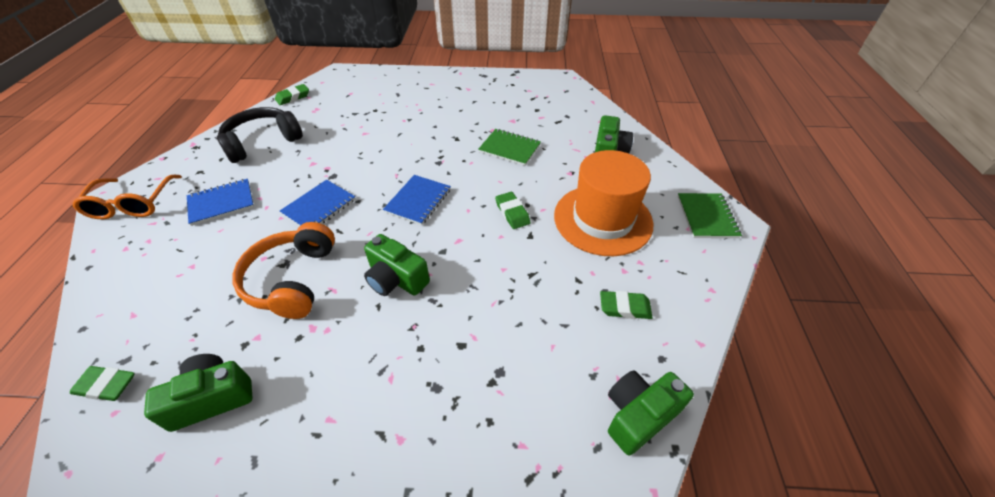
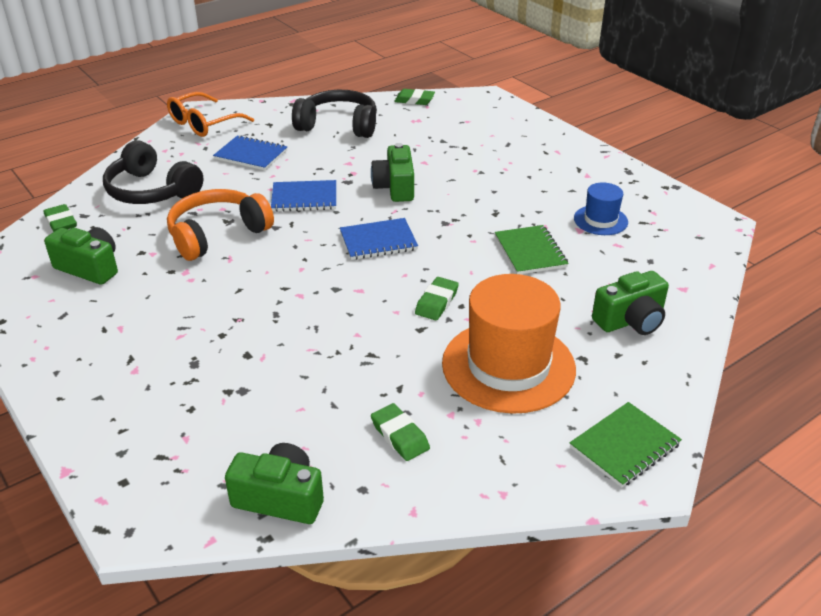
camera: 50 degrees right, 10 degrees down
green camera [364,234,430,296] -> green camera moved to [371,143,414,202]
none -> black headphones [103,141,203,204]
none -> blue hat [574,182,628,235]

